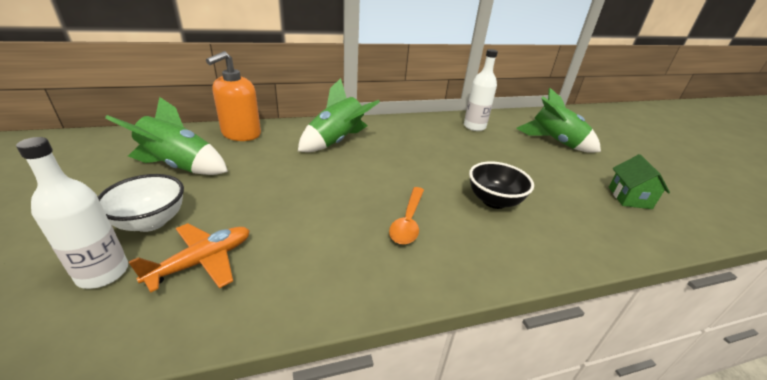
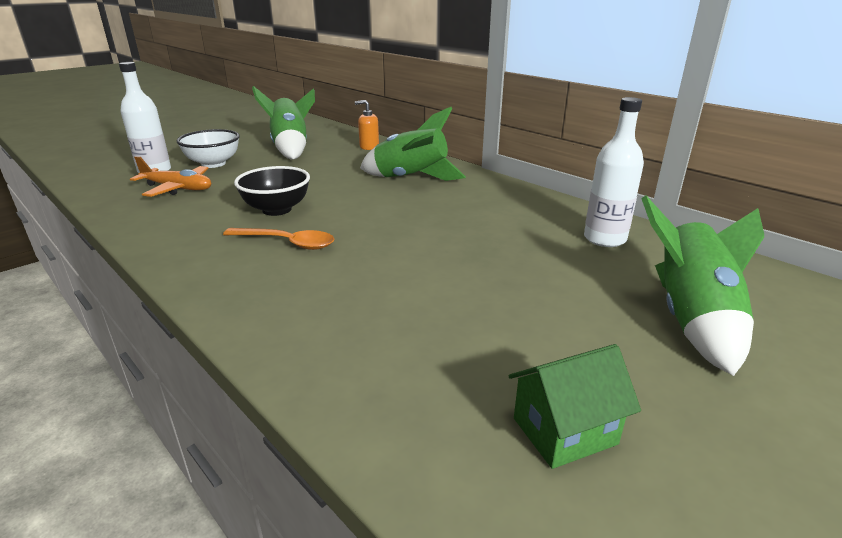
camera: 65 degrees right, 5 degrees down
orange soap dispenser [206,51,261,141] -> orange soap dispenser [355,100,379,150], size x0.54
orange spoon [389,187,424,244] -> orange spoon turned 150 degrees counterclockwise [223,228,334,250]
black bowl [469,162,534,209] -> black bowl moved to [234,166,310,216]

